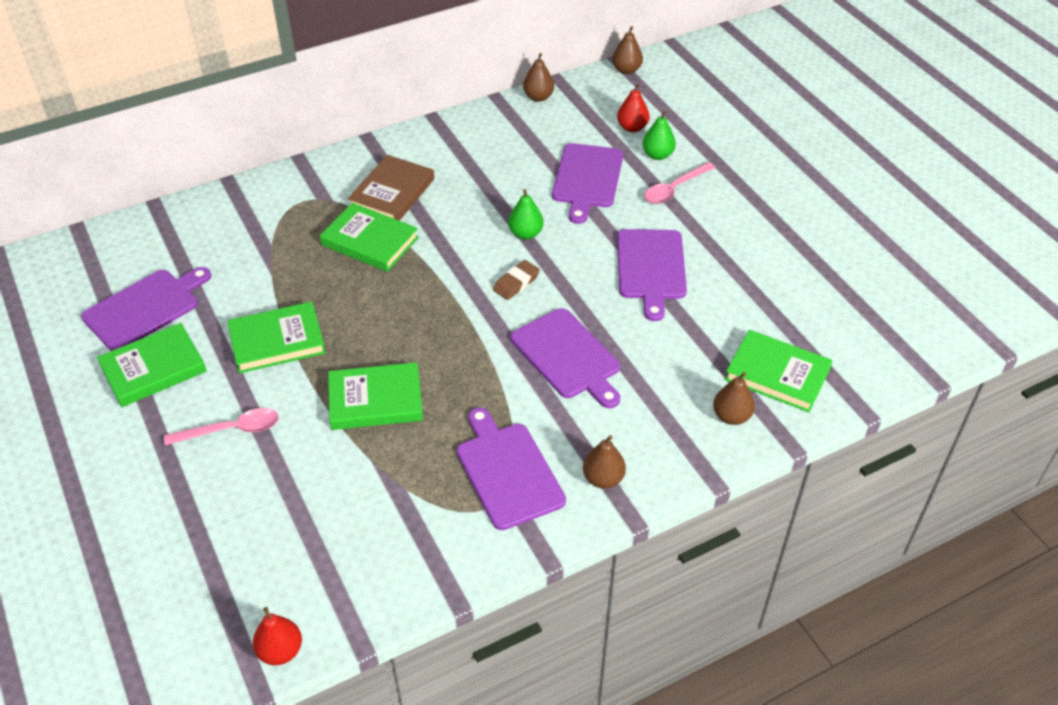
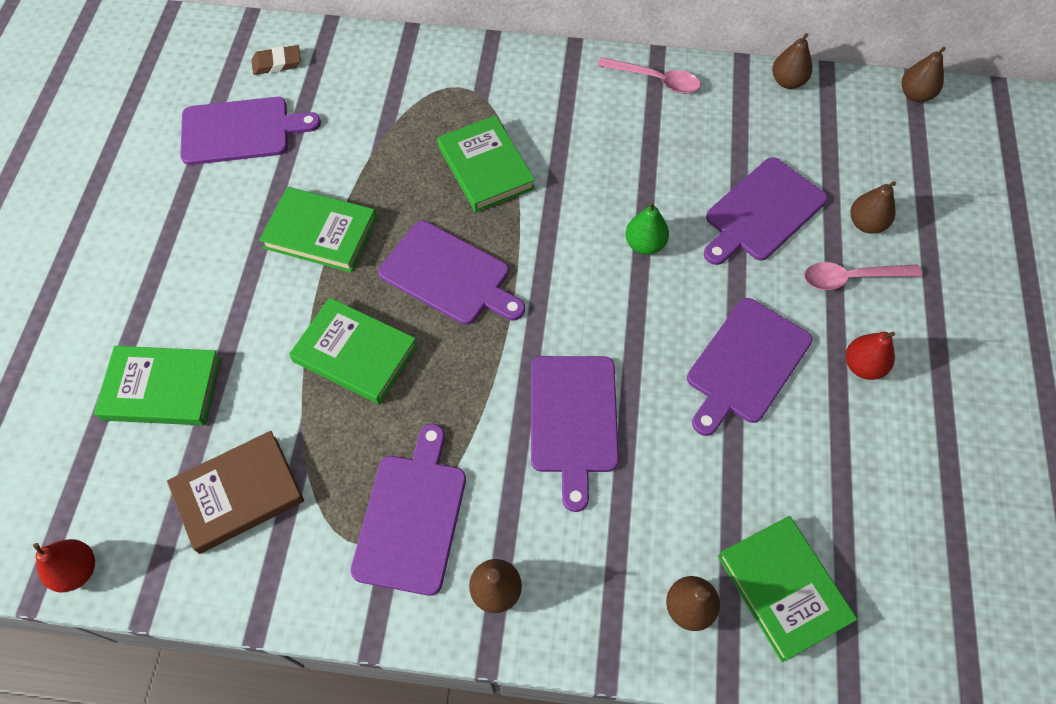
camera: 35 degrees right, 15 degrees up
green book [97,323,207,407] -> green book moved to [94,346,221,425]
pink spoon [164,408,279,445] -> pink spoon moved to [597,57,701,93]
brown book [348,155,434,221] -> brown book moved to [167,431,304,554]
brown eraser [493,260,540,300] -> brown eraser moved to [252,45,301,75]
red pear [617,83,650,132] -> red pear moved to [846,332,895,380]
green pear [642,110,676,160] -> brown pear [851,181,896,234]
none -> purple cutting board [378,221,525,325]

